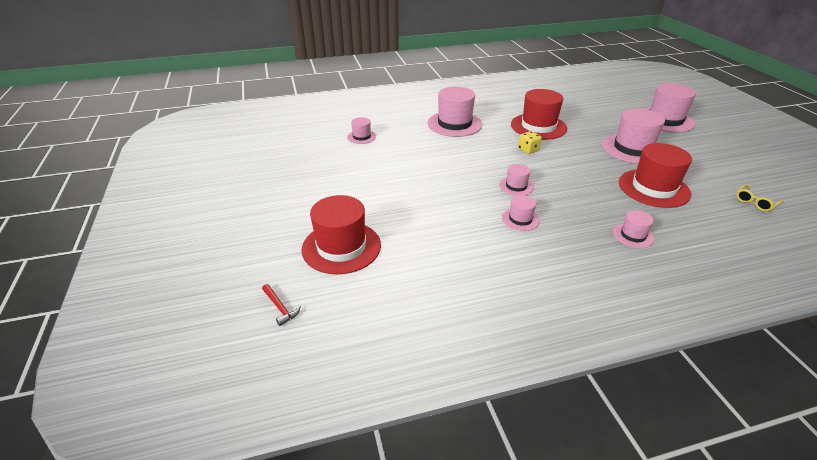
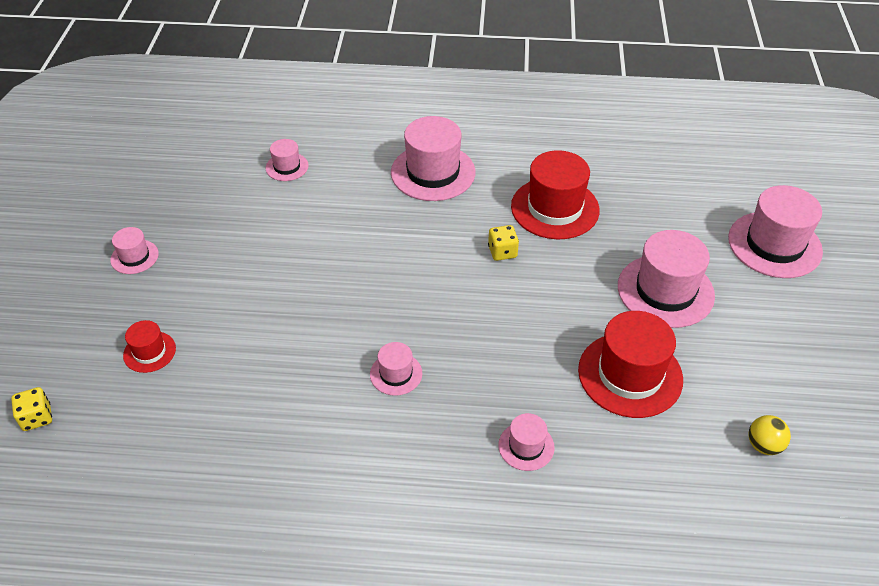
camera: 20 degrees right, 10 degrees up
red hammer [262,284,301,326] -> yellow dice [11,387,52,431]
red hat [302,195,381,274] -> red hat [123,320,176,373], size x0.51
pink hat [499,164,534,196] -> pink hat moved to [110,227,159,274]
yellow glasses [736,184,784,212] -> yellow ball [748,415,791,455]

